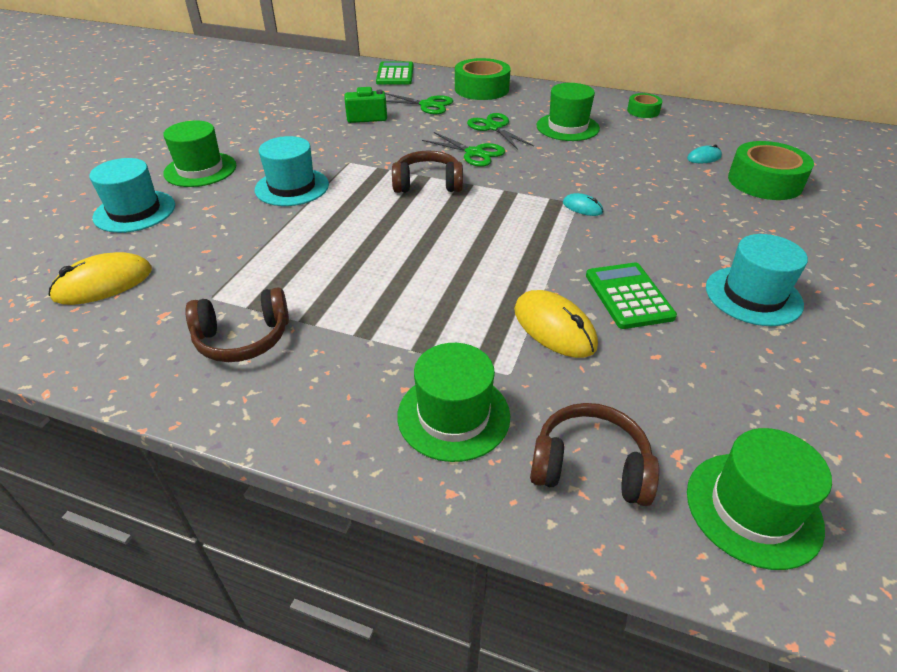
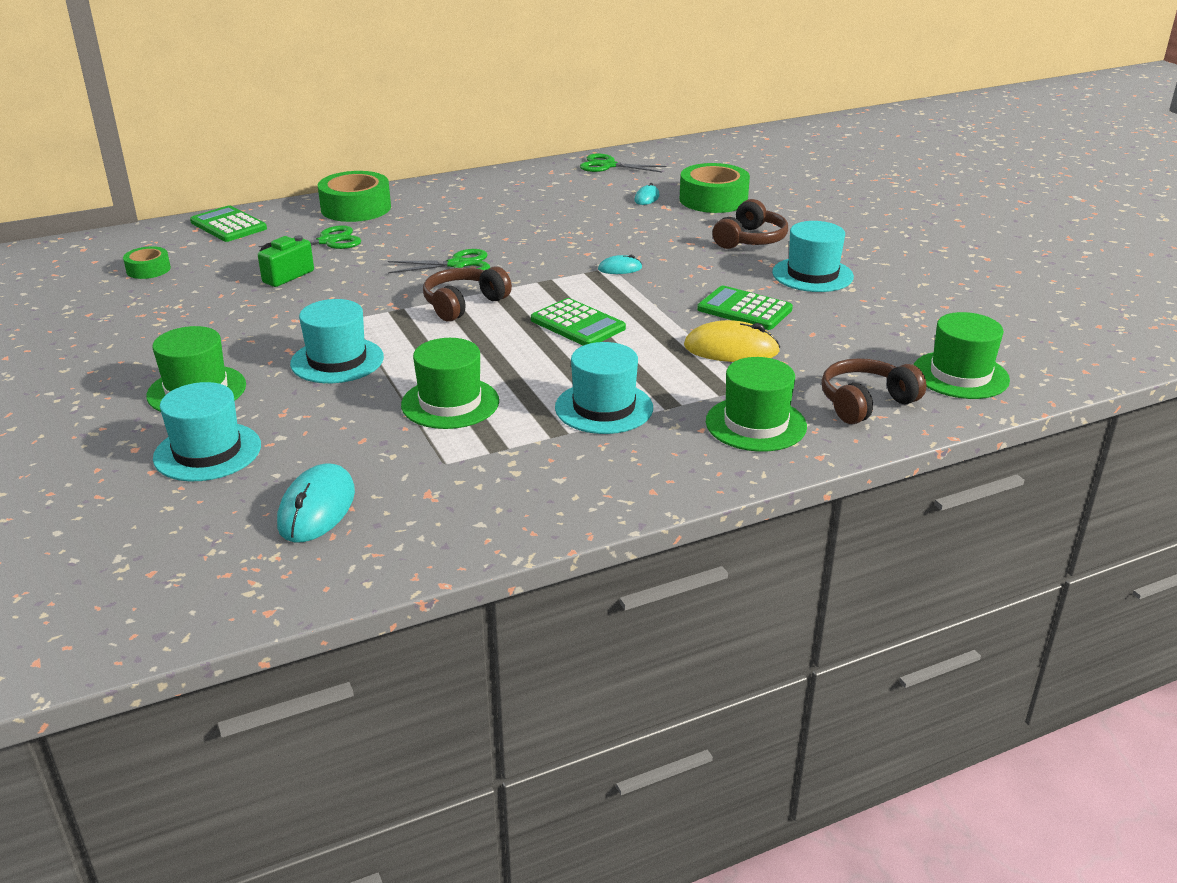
camera: 45 degrees left, 10 degrees down
yellow mouse [48,252,152,305] -> turquoise mouse [277,464,355,542]
brown headphones [185,287,289,362] -> brown headphones moved to [712,199,788,249]
green scissors [467,113,534,150] -> green scissors moved to [580,153,666,172]
green hat [537,83,600,141] -> green hat moved to [401,338,499,429]
green tape [627,93,662,118] -> green tape moved to [123,246,171,279]
none -> green calculator [531,298,626,346]
none -> turquoise hat [555,342,653,434]

